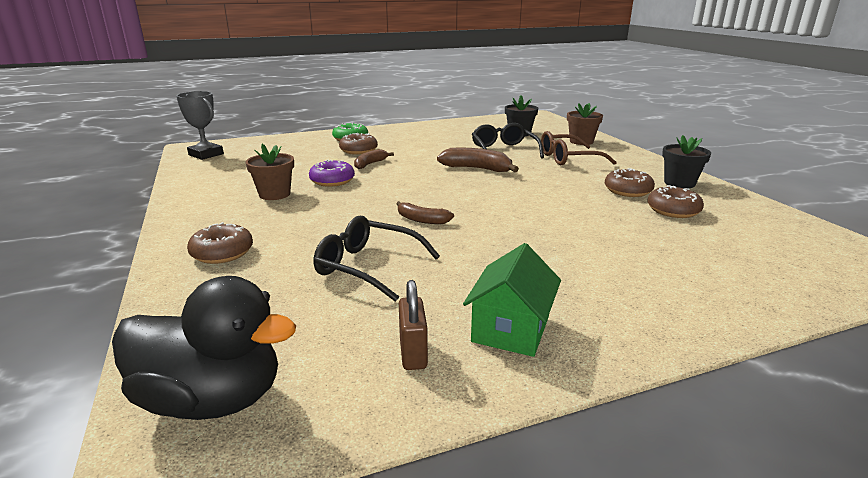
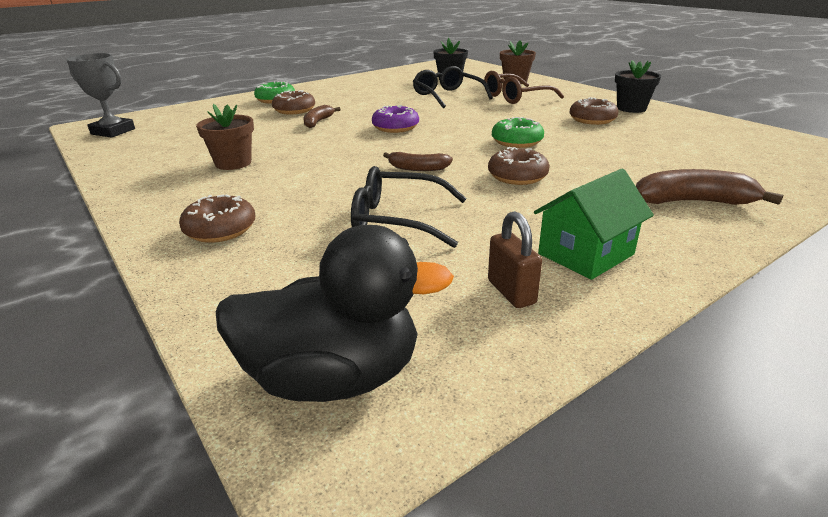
camera: 15 degrees left, 5 degrees up
purple donut [309,160,355,187] -> purple donut moved to [372,105,419,133]
brown banana [437,148,519,172] -> brown banana moved to [636,169,783,205]
green house [463,243,561,357] -> green house turned 45 degrees clockwise [534,169,654,280]
brown donut [648,185,704,218] -> brown donut moved to [488,147,550,185]
none -> green donut [492,117,544,148]

